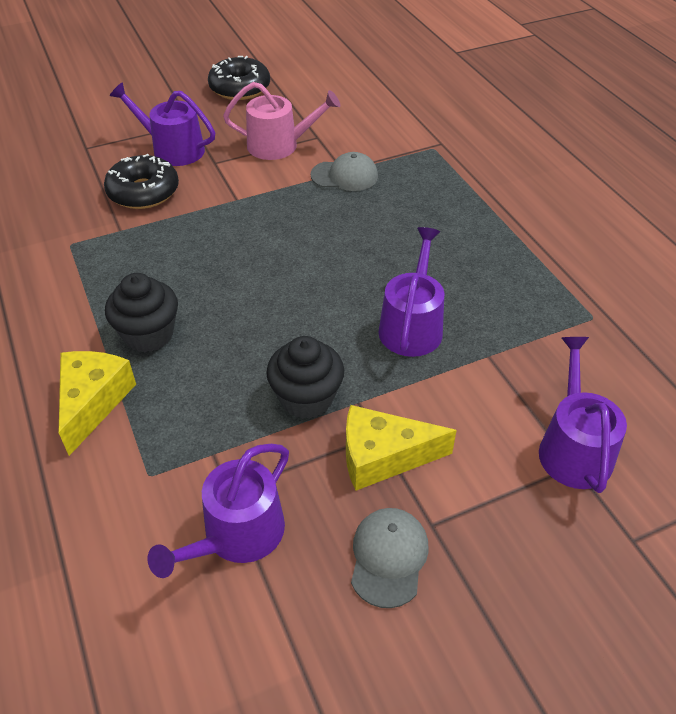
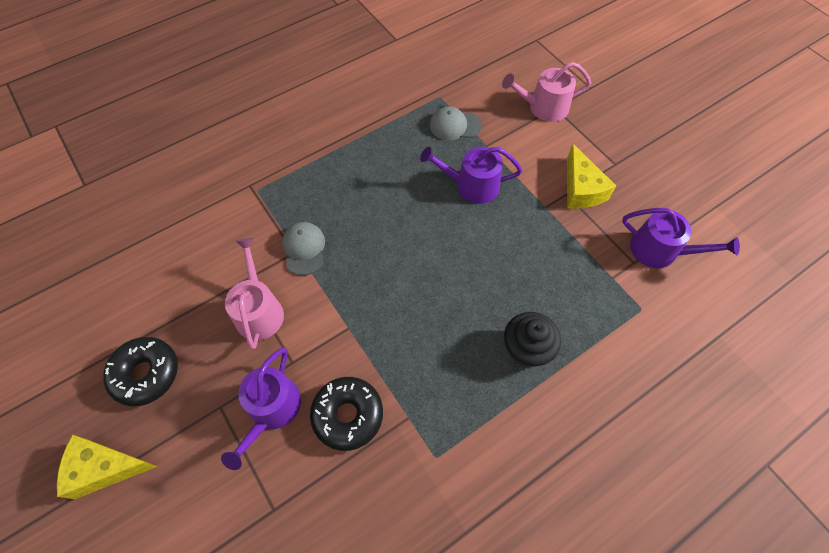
camera: 100 degrees left, 15 degrees up
yellow cheese [59,351,136,456] -> yellow cheese moved to [57,435,158,499]
black cupcake [266,336,344,419] -> none
grey cap [351,508,429,608] -> grey cap moved to [430,106,482,140]
purple watering can [539,337,627,493] -> pink watering can [502,62,591,122]

